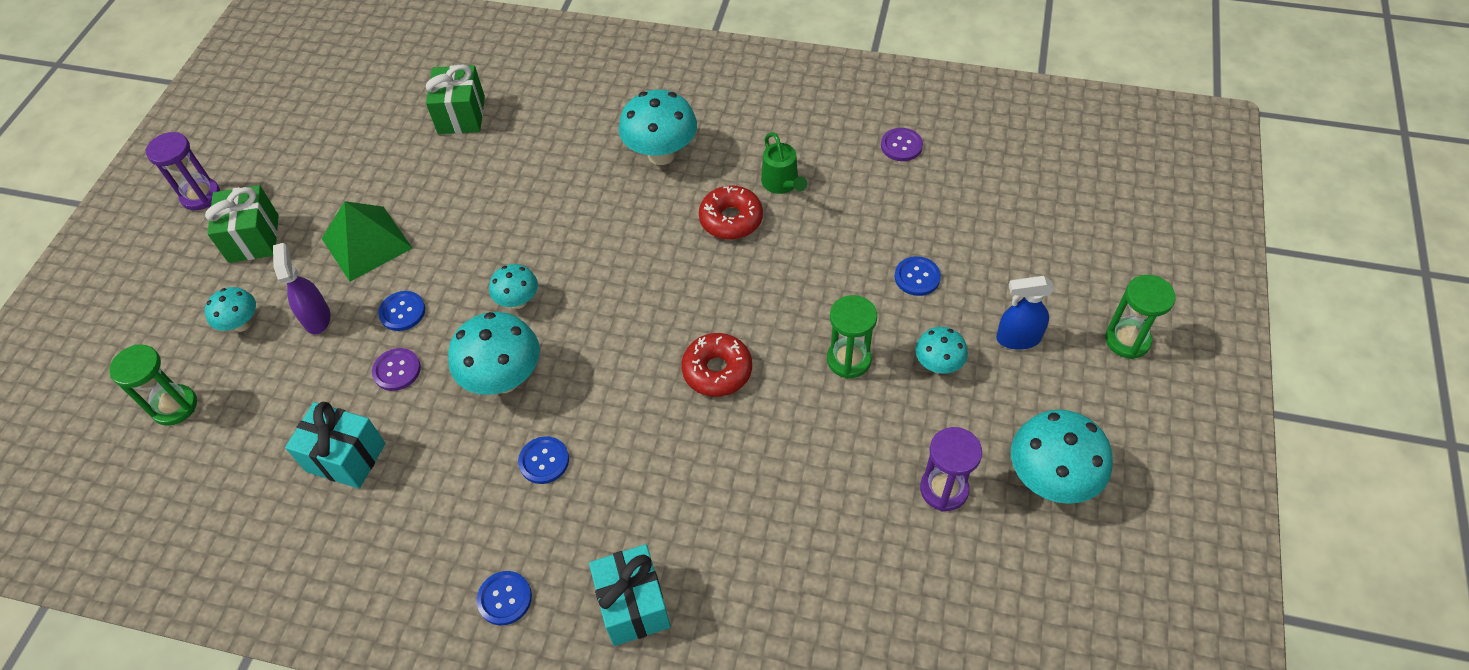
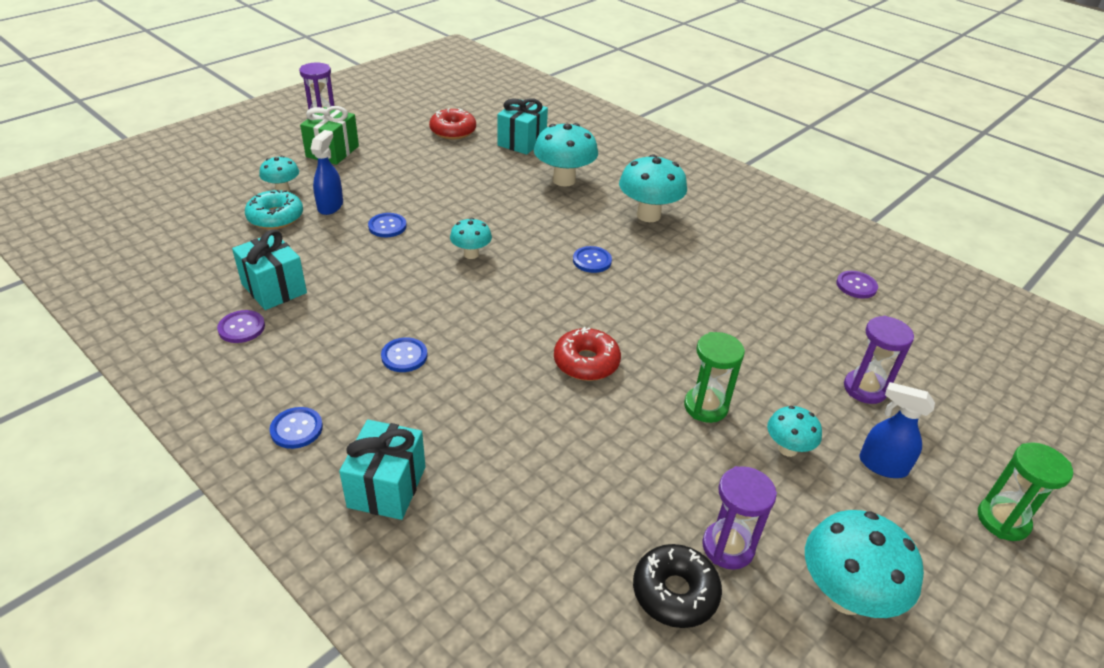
camera: 25 degrees right, 15 degrees down
green hourglass [109,344,197,426] -> none
purple spray bottle [273,243,331,334] -> blue spray bottle [311,130,343,215]
green pyramid [322,201,413,282] -> none
purple button [372,348,421,391] -> purple button moved to [217,310,265,343]
green gift [426,64,485,134] -> turquoise gift [497,98,548,155]
turquoise mushroom [448,312,540,395] -> turquoise mushroom moved to [534,123,598,187]
red donut [699,186,763,240] -> red donut moved to [429,108,476,139]
green watering can [761,132,807,194] -> none
blue button [895,256,941,296] -> blue button moved to [573,246,612,273]
none -> turquoise donut [245,190,303,229]
none -> black donut [633,544,722,628]
none -> purple hourglass [844,316,914,404]

